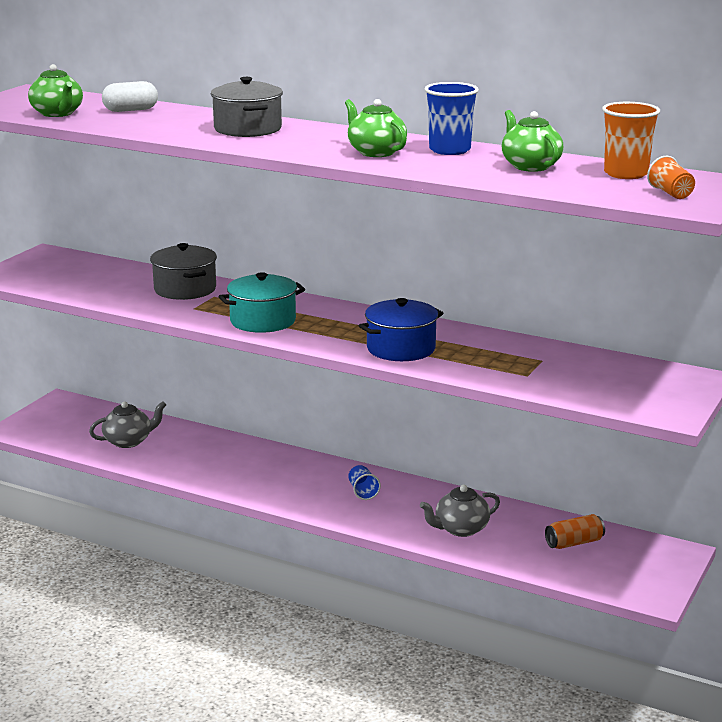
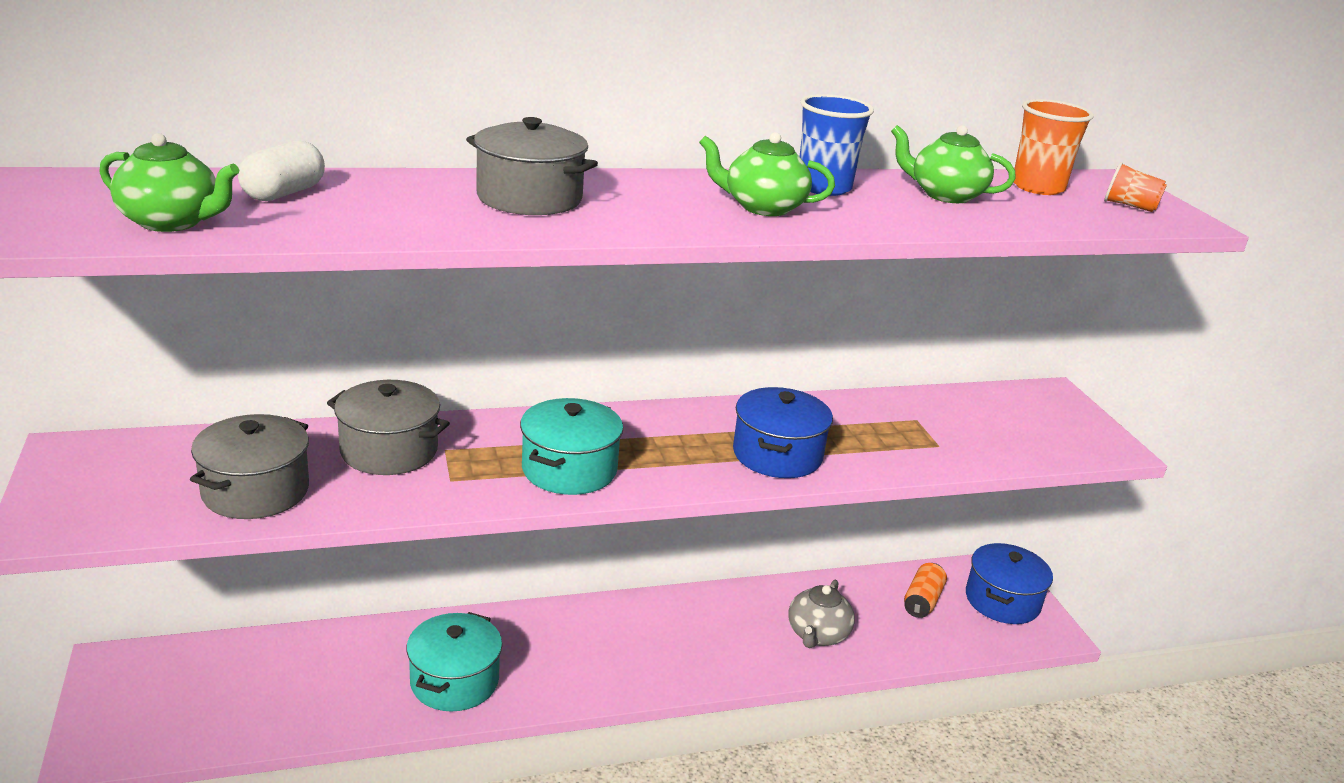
camera: 45 degrees left, 5 degrees up
grey teapot [89,401,166,448] -> none
blue cup [348,465,381,500] -> none
none -> grey pot [190,414,309,519]
none -> turquoise pot [407,612,502,712]
none -> blue pot [966,543,1053,624]

